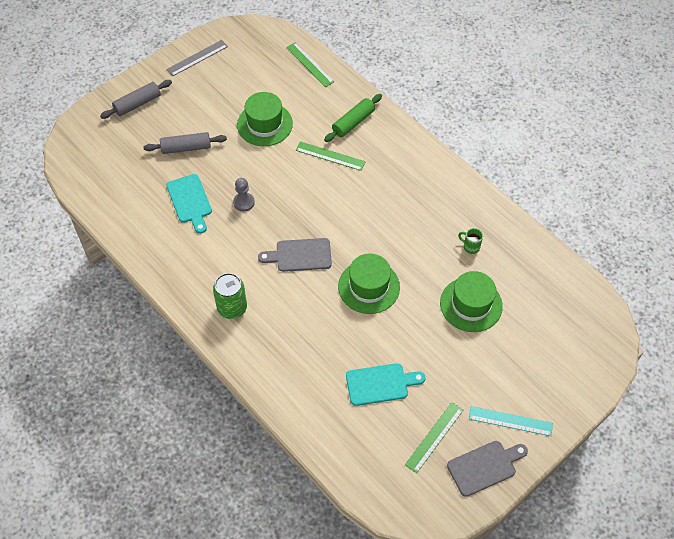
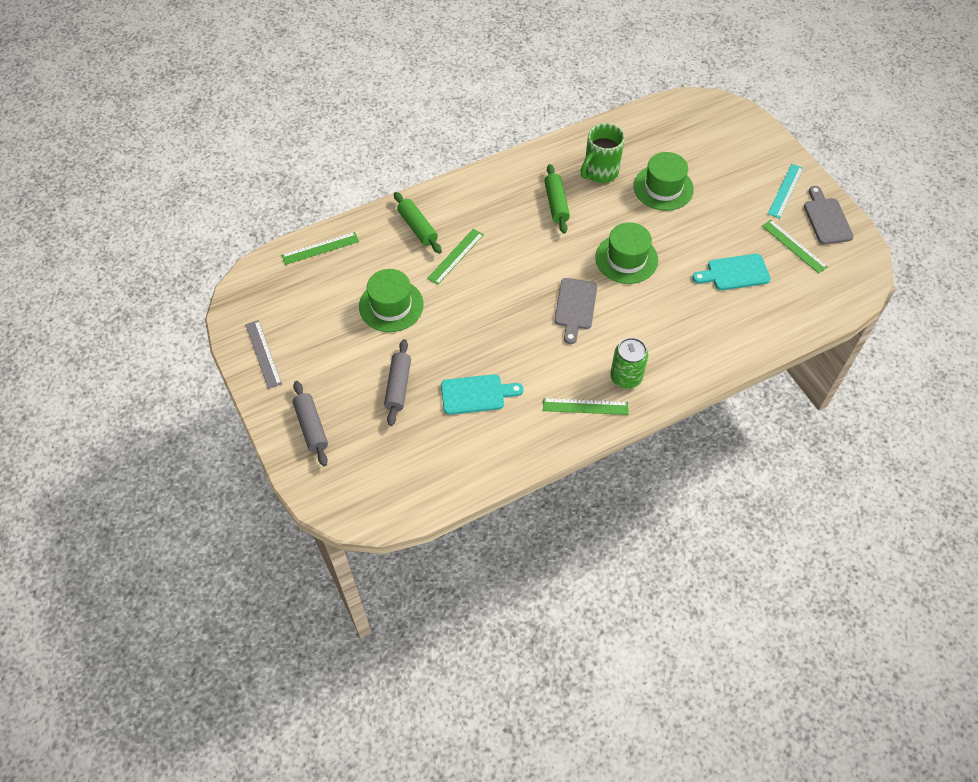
camera: 75 degrees left, 0 degrees up
grey pawn [233,178,255,212] -> none
turquoise cutting board [346,363,425,406] -> turquoise cutting board turned 105 degrees counterclockwise [692,254,771,290]
green mug [458,228,483,254] -> green mug [580,123,625,183], size x2.14
none -> green ruler [543,398,629,415]
none -> green rolling pin [544,164,570,233]

